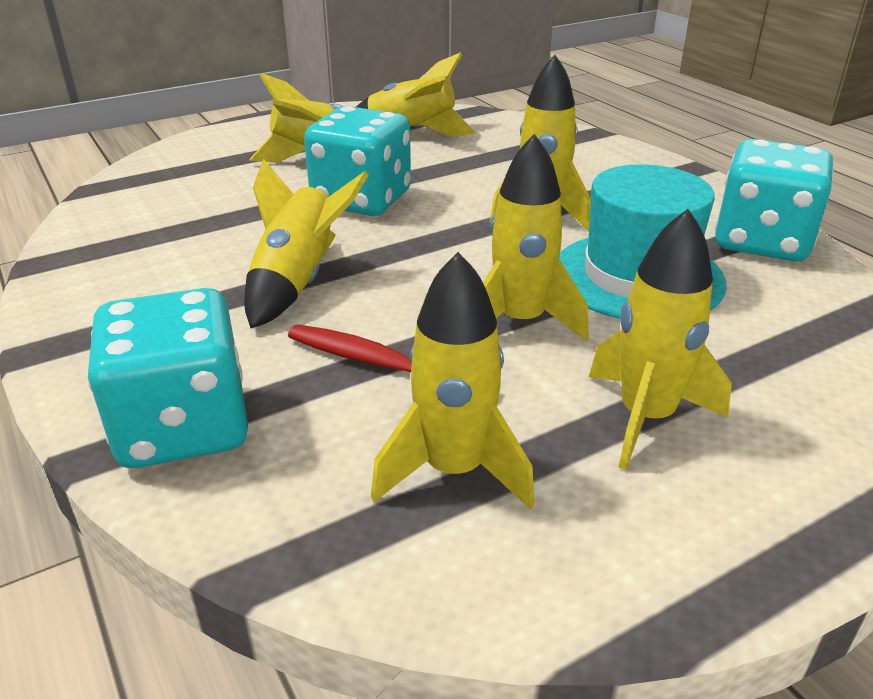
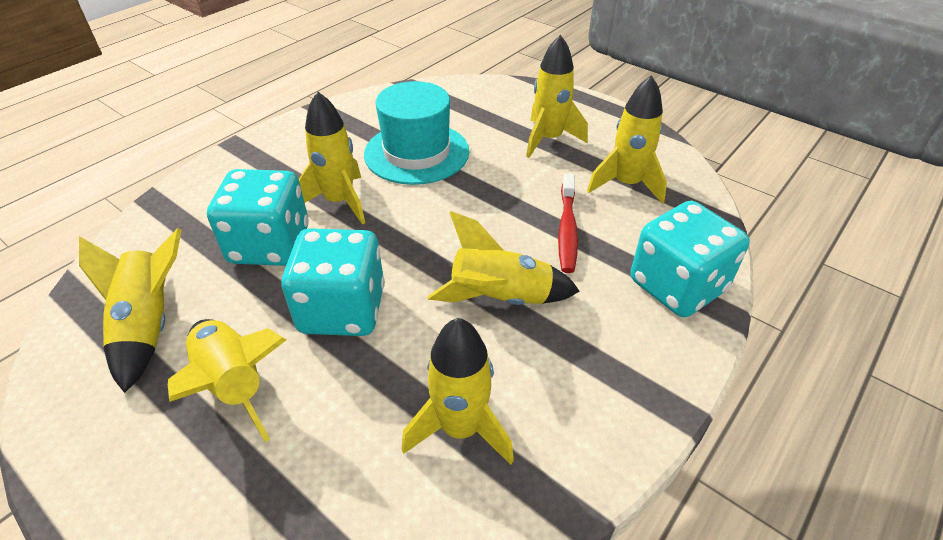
camera: 110 degrees left, 10 degrees up
yellow rocket [483,134,589,341] -> yellow rocket moved to [402,318,514,465]
turquoise dice [715,139,834,262] -> turquoise dice moved to [207,169,309,266]

